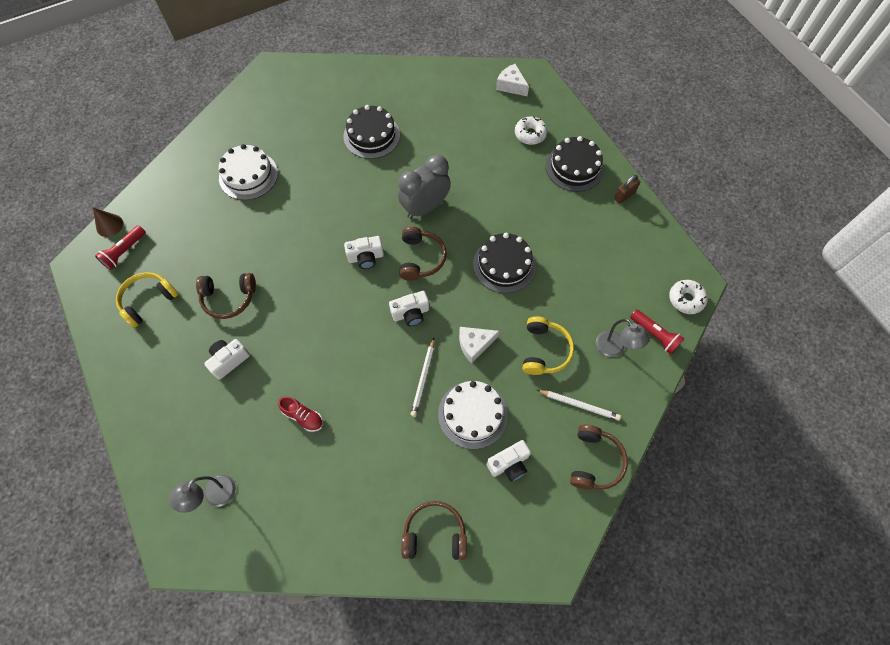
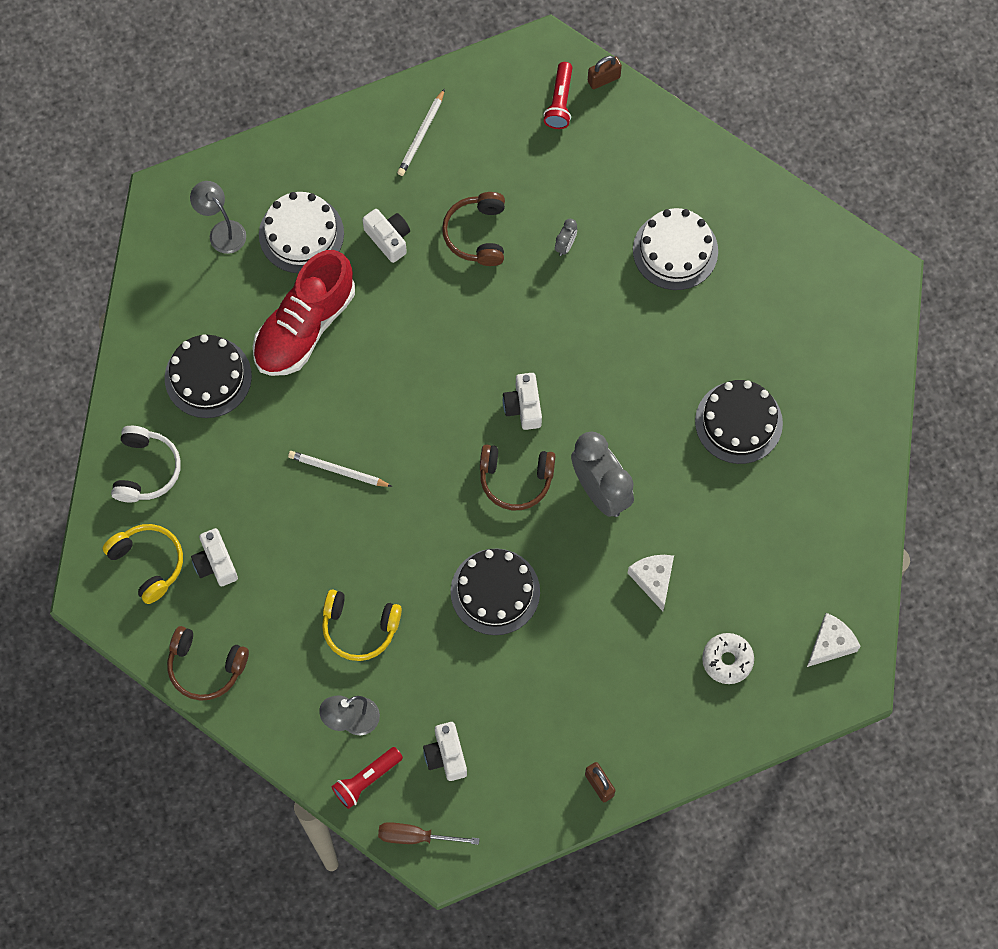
camera: 95 degrees right, 5 degrees up
brown cone [93,208,123,237] -> brown padlock [588,56,622,89]
red flashlight [95,225,146,270] -> red flashlight turned 120 degrees counterclockwise [544,62,572,129]
yellow headphones [116,272,178,328] -> yellow headphones moved to [103,524,183,604]
red shoe [278,396,323,432] -> red shoe [253,250,355,376], size x2.29
white camera [389,291,429,326] -> white camera moved to [423,722,467,781]
brown headphones [401,501,467,560] -> white headphones [111,426,181,503]
white cake [438,381,508,449] -> white cake moved to [259,192,344,273]
white cheese [459,327,499,364] -> white cheese moved to [628,555,674,611]
white pencil [537,390,621,421] -> white pencil moved to [397,88,445,176]
black cake [546,136,604,192] -> black cake moved to [165,334,252,418]
white donut [669,280,708,314] -> brown screwdriver [378,822,480,845]
none -> grey clock [555,219,577,256]

